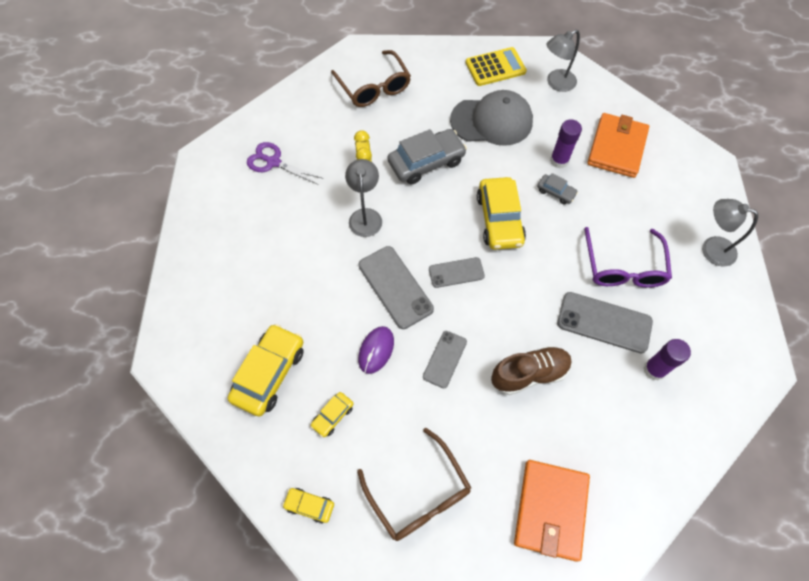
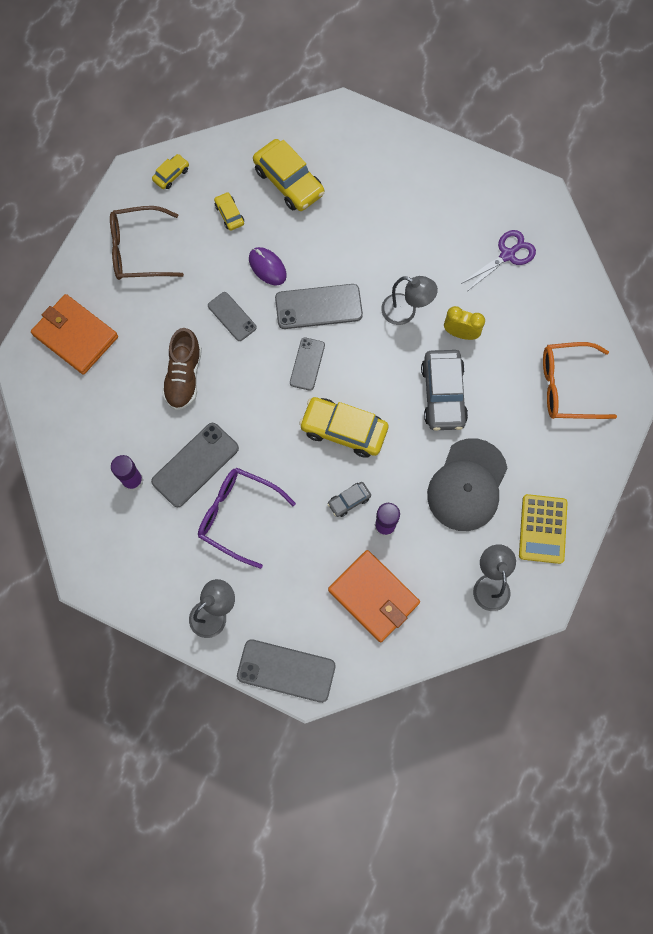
camera: 115 degrees right, 10 degrees up
brown glasses [331,50,411,107] -> orange glasses [543,342,617,419]
none -> grey phone [237,639,336,703]

